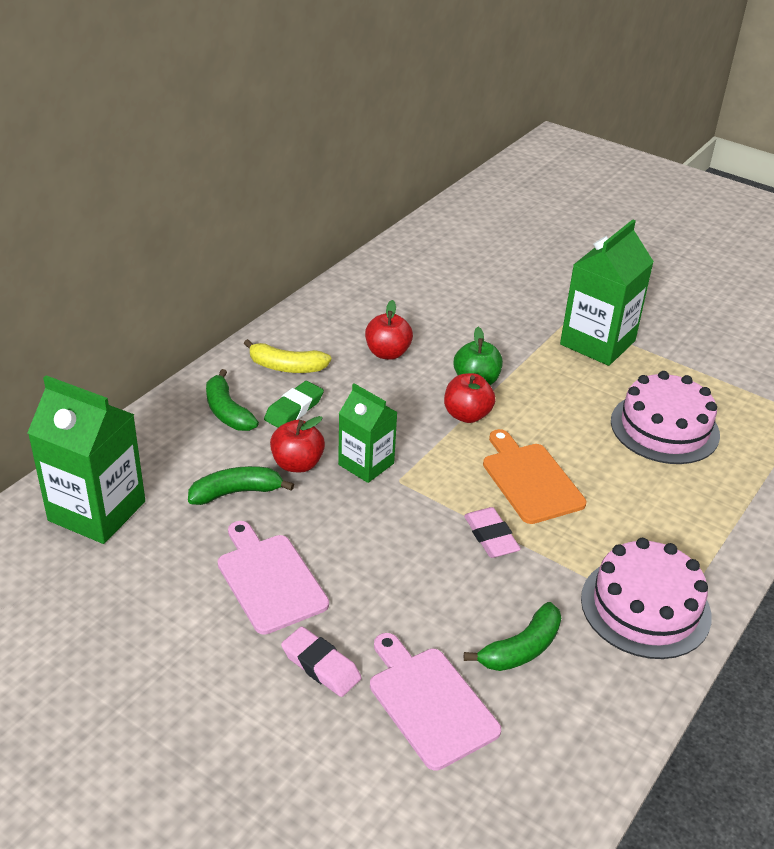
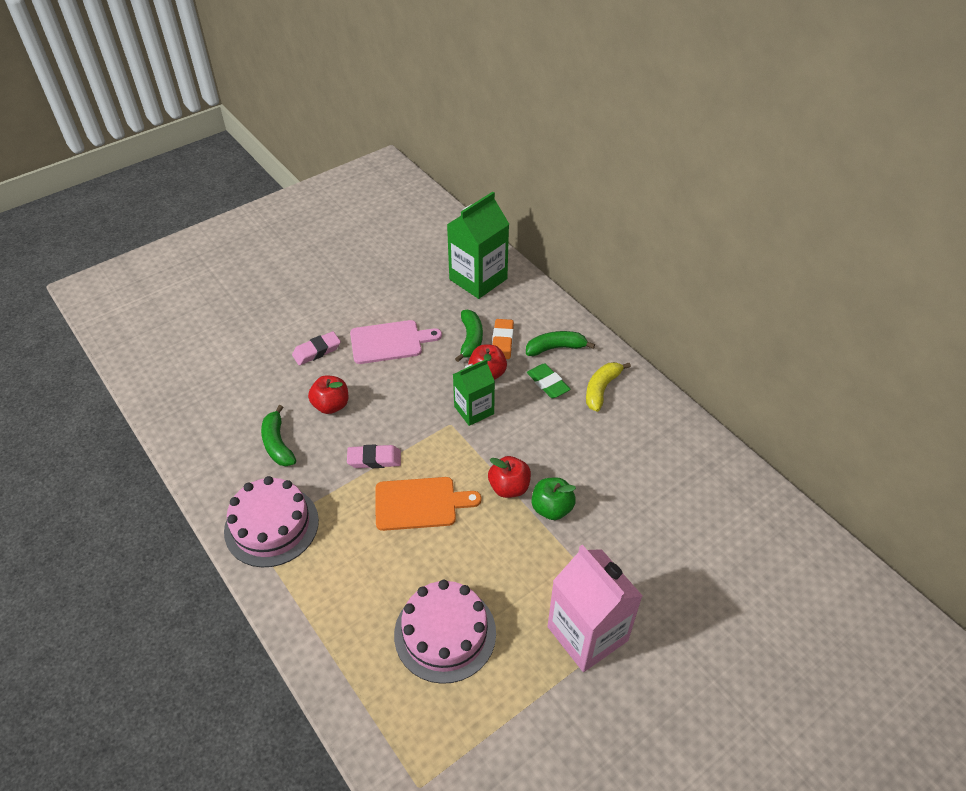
camera: 110 degrees right, 10 degrees up
red apple [365,300,413,360] -> red apple moved to [308,376,349,414]
pink cutting board [370,633,501,771] -> none
green carton [560,219,654,366] -> pink carton [547,544,643,672]
none -> orange eraser [492,319,514,359]

